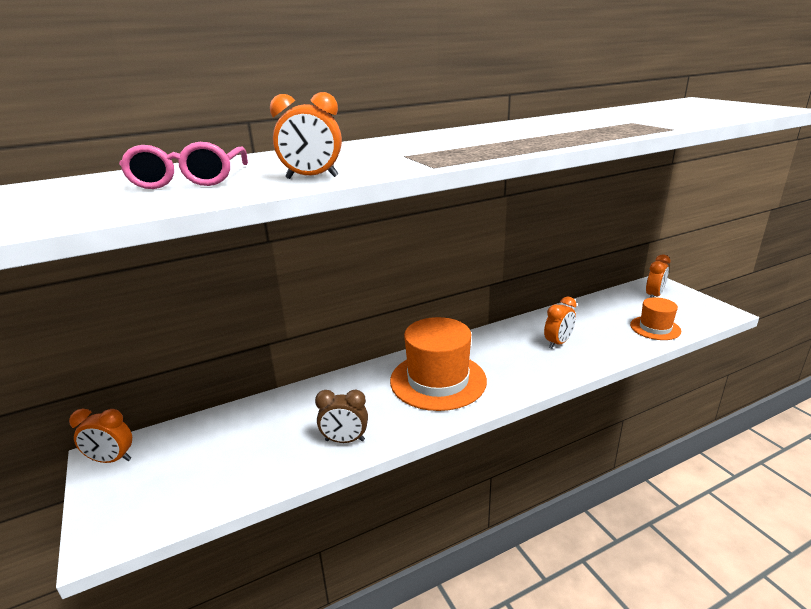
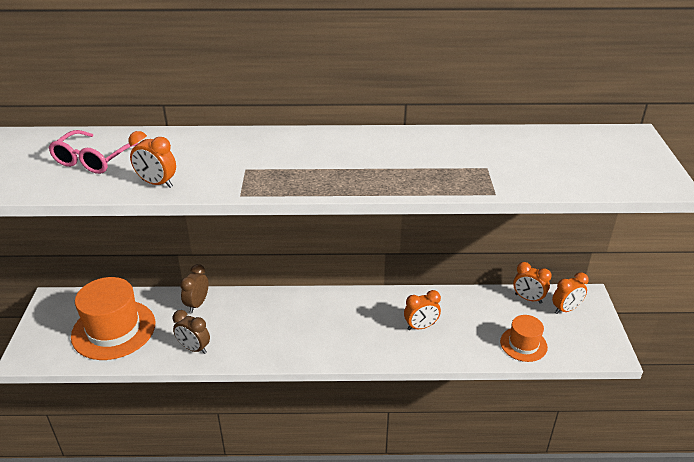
camera: 25 degrees right, 10 degrees up
orange clock [69,409,132,463] -> orange clock moved to [513,262,552,304]
orange hat [390,317,487,411] -> orange hat moved to [71,277,155,360]
none -> brown clock [180,264,209,313]

